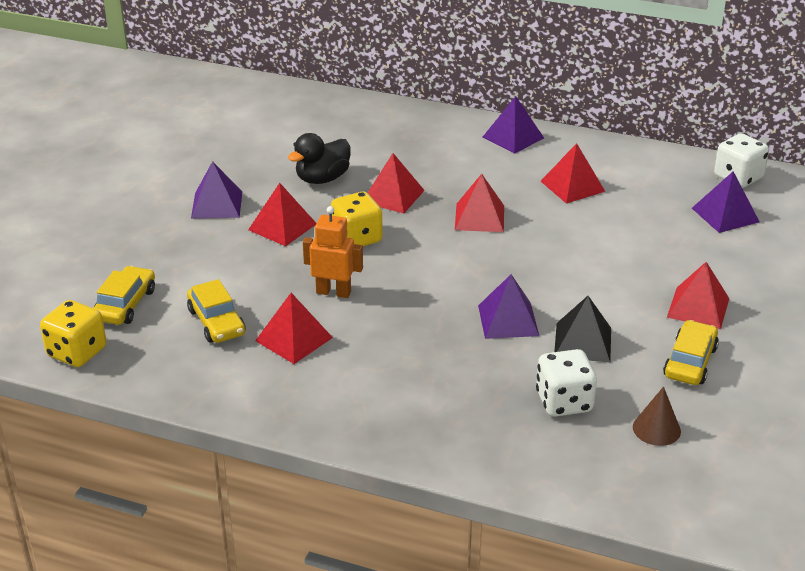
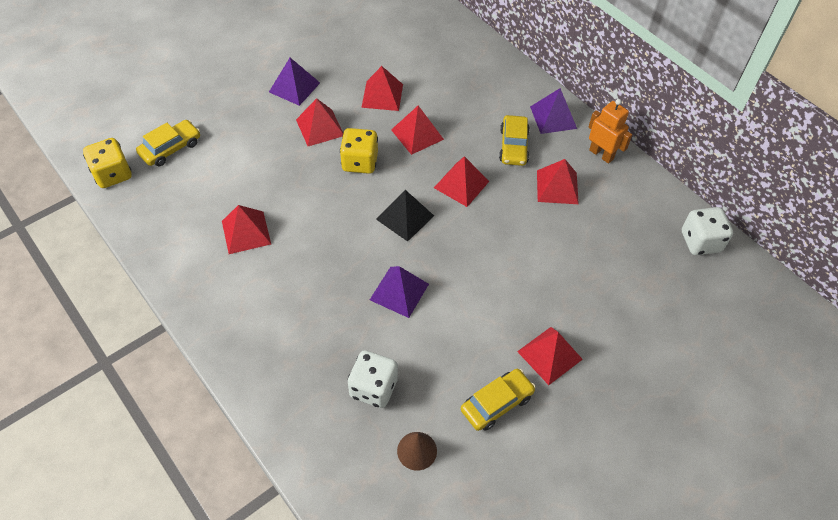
camera: 30 degrees right, 20 degrees up
yellow car [187,279,246,343] -> yellow car moved to [499,115,530,166]
black duck [288,133,351,184] -> red pyramid [361,66,403,111]
orange robot [303,206,363,298] -> orange robot moved to [588,99,632,164]
black pyramid [554,296,611,362] -> black pyramid moved to [376,190,434,242]
purple pyramid [692,171,760,233] -> none

